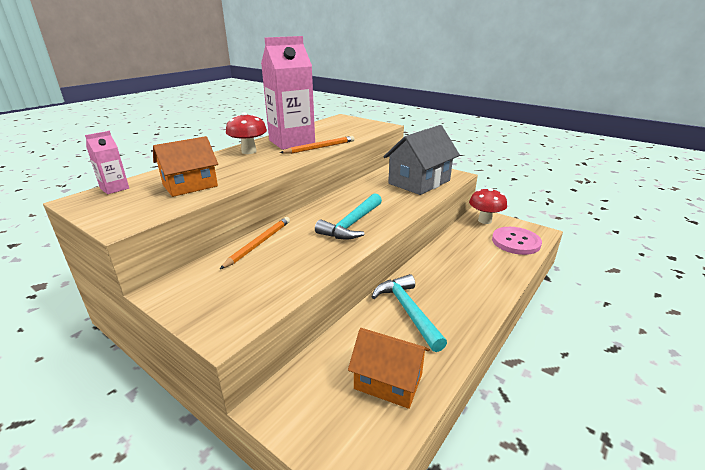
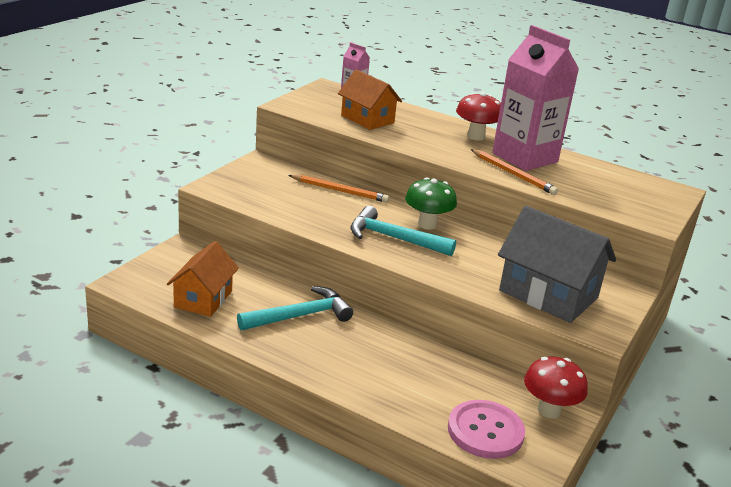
camera: 80 degrees right, 0 degrees up
none -> green mushroom [405,177,457,230]

